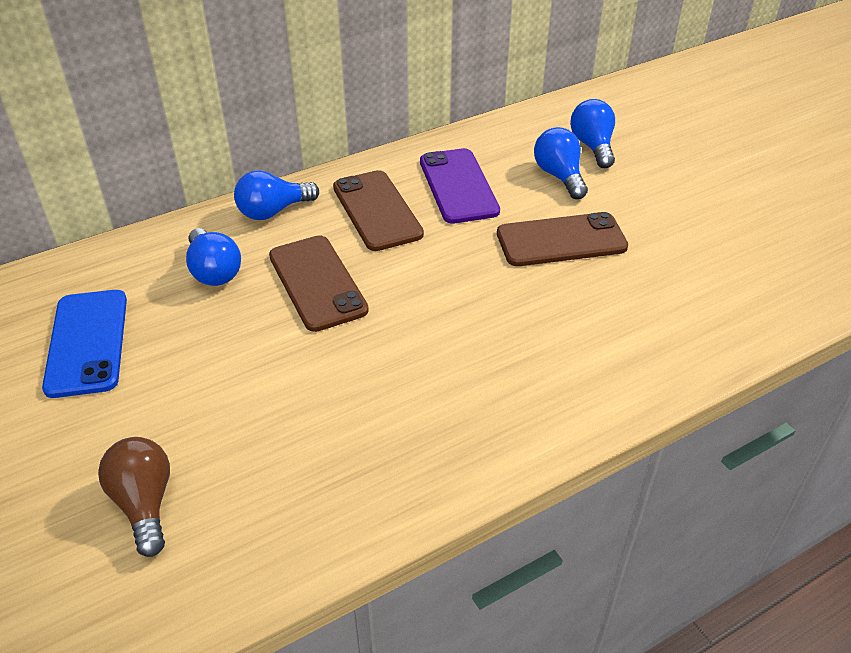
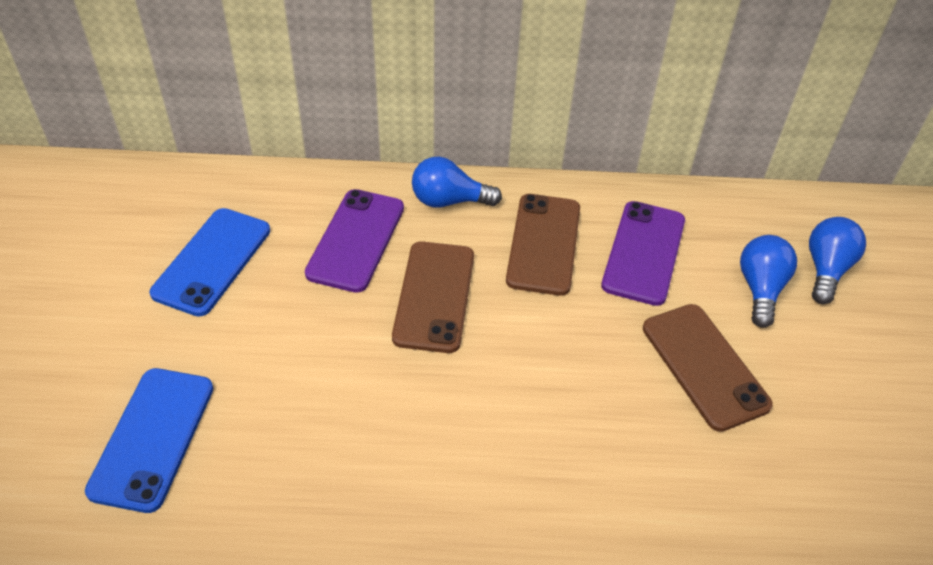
camera: 30 degrees right, 5 degrees up
brown light bulb [98,437,170,557] -> blue phone [85,368,213,513]
blue light bulb [186,228,241,286] -> purple phone [305,189,404,293]
brown phone [497,212,628,266] -> brown phone turned 45 degrees clockwise [643,304,773,432]

